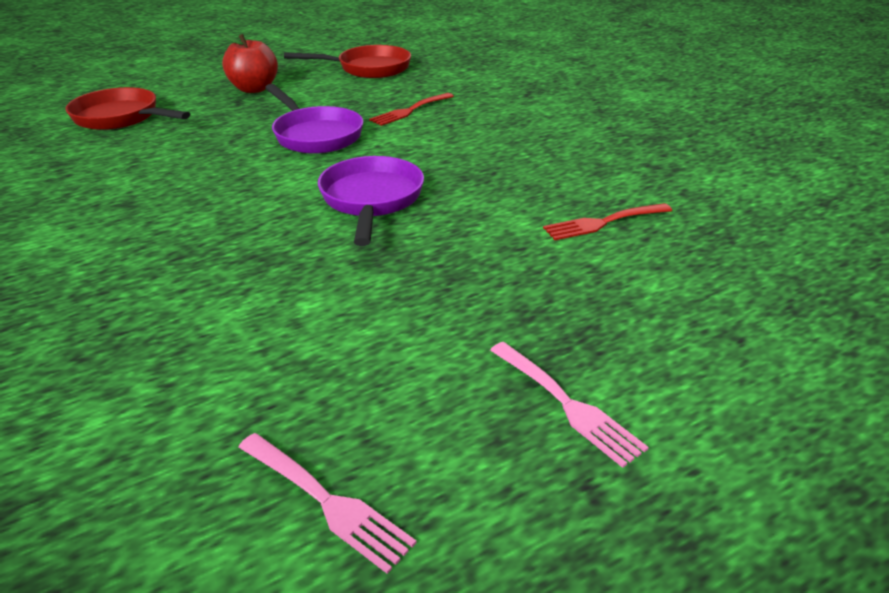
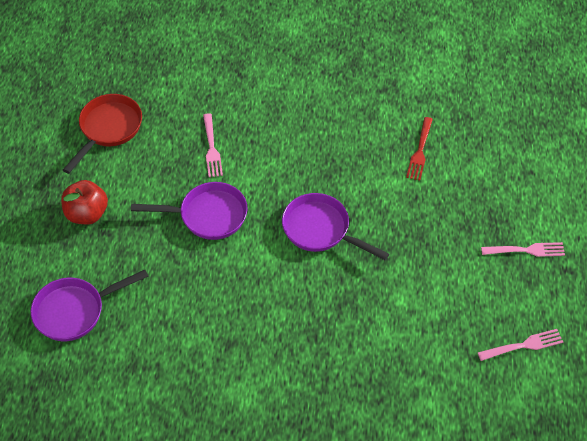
camera: 55 degrees left, 20 degrees up
red pan [65,87,190,130] -> purple pan [31,270,148,341]
red fork [369,93,454,126] -> pink fork [203,113,223,177]

